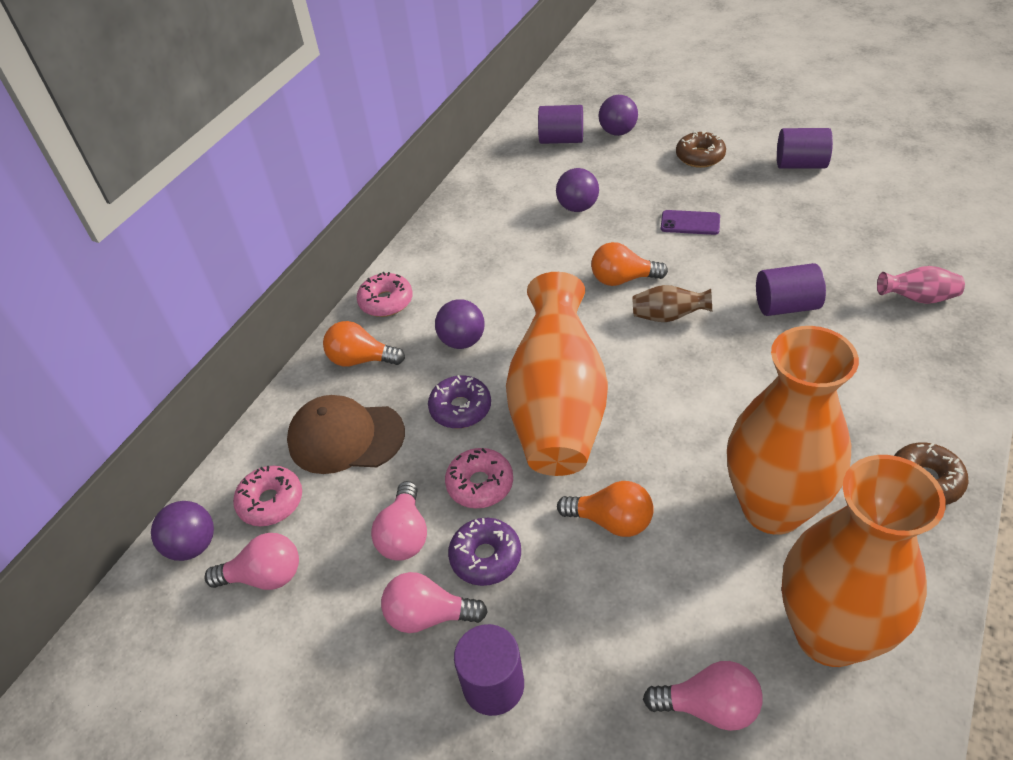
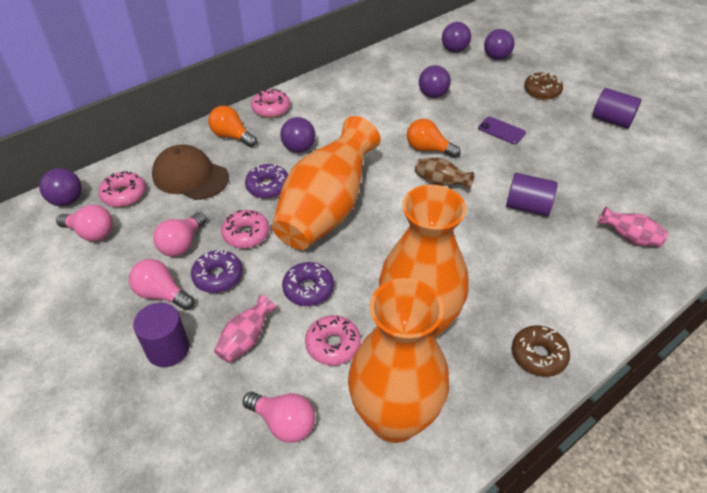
camera: 20 degrees right, 0 degrees up
purple cylinder [538,105,583,144] -> purple ball [442,22,471,53]
orange light bulb [557,481,654,537] -> purple donut [282,262,334,306]
none -> pink vase [214,295,276,363]
none -> pink donut [305,315,361,366]

